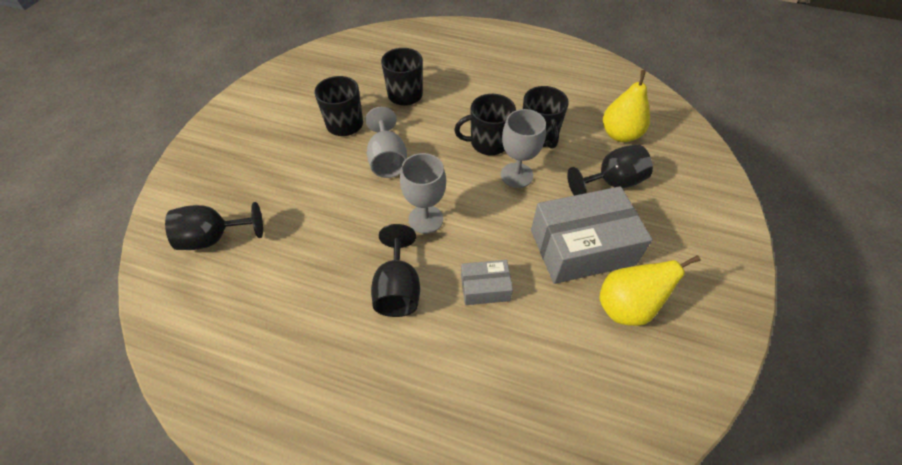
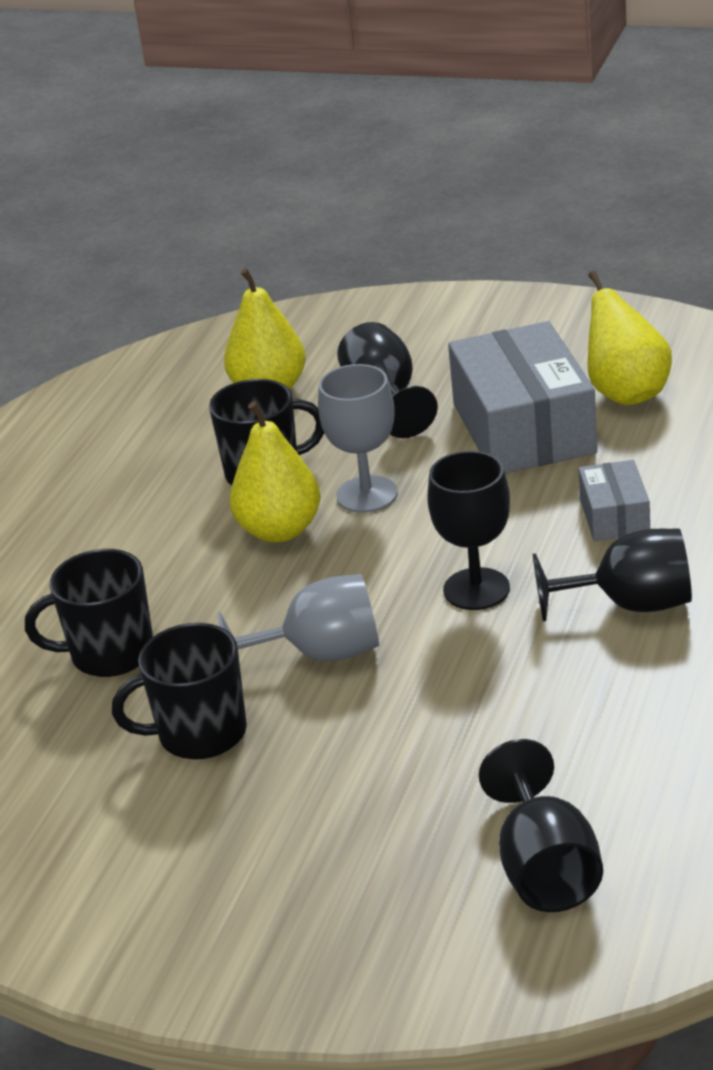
camera: 85 degrees left, 20 degrees down
grey goblet [400,153,446,234] -> black goblet [427,451,510,610]
black mug [454,94,516,155] -> yellow pear [229,401,321,543]

